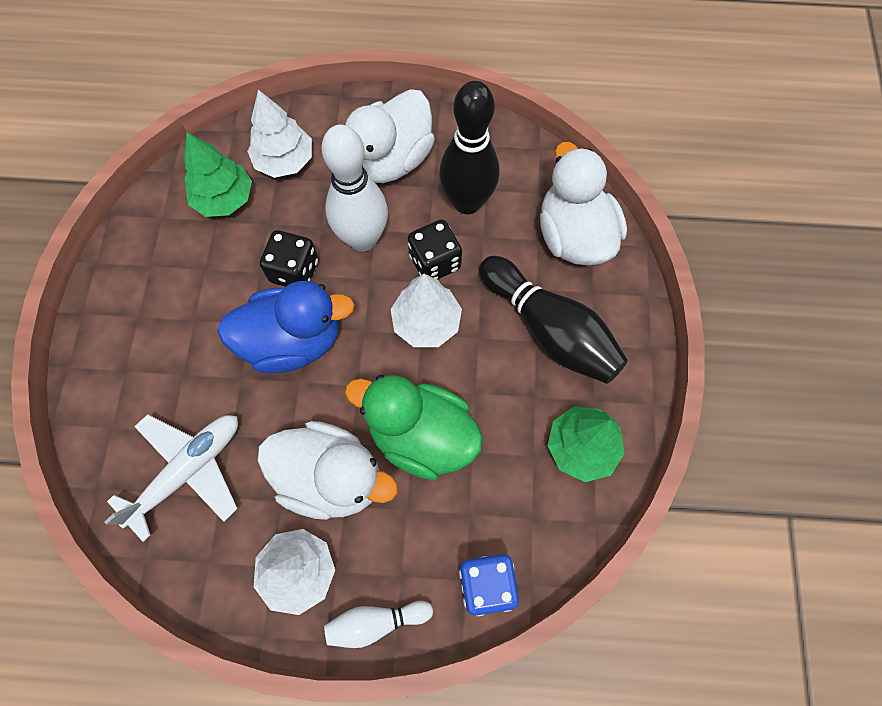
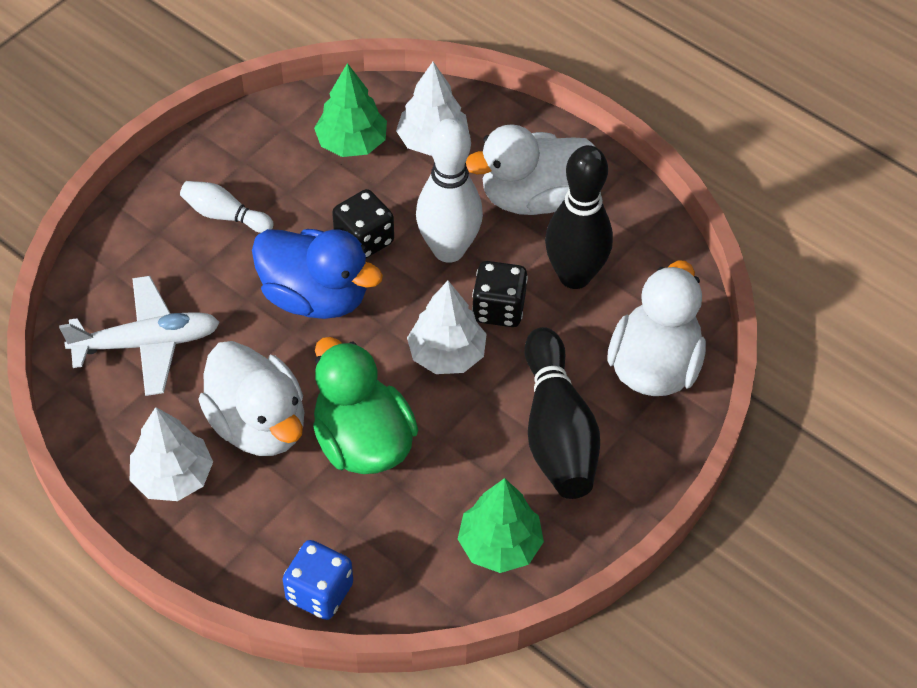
camera: 35 degrees right, 15 degrees down
white bowling pin [324,601,433,648] -> white bowling pin moved to [180,181,274,233]

